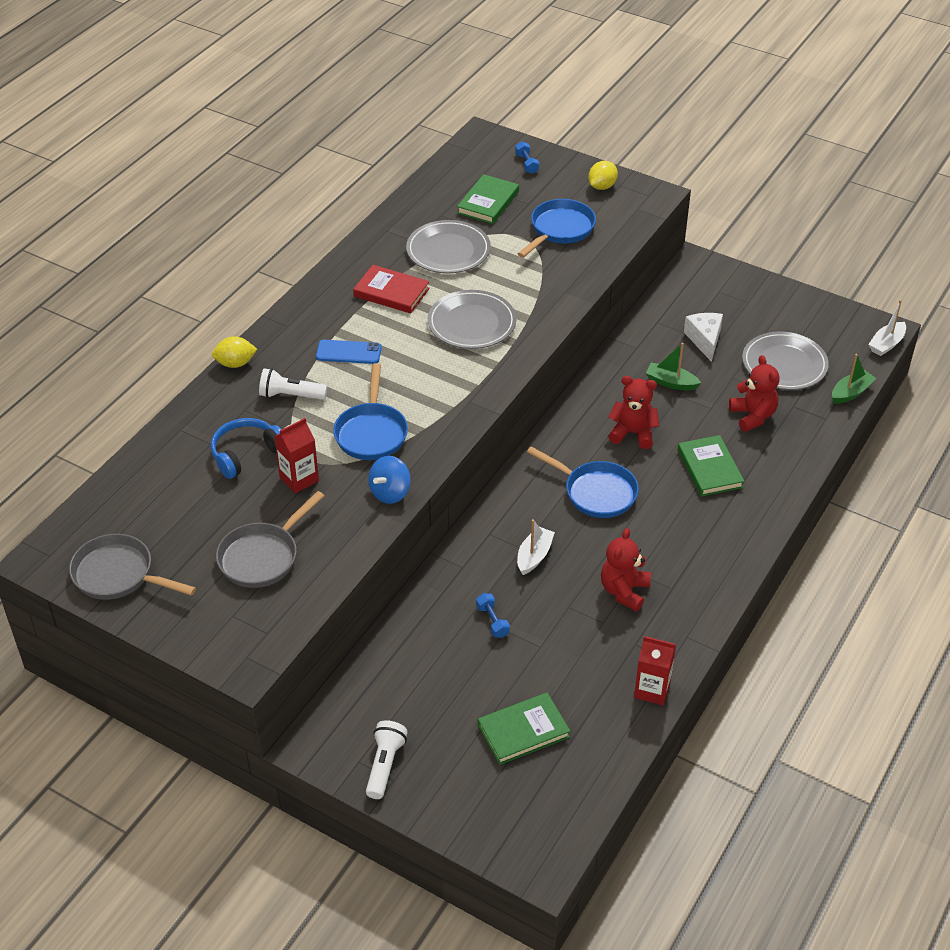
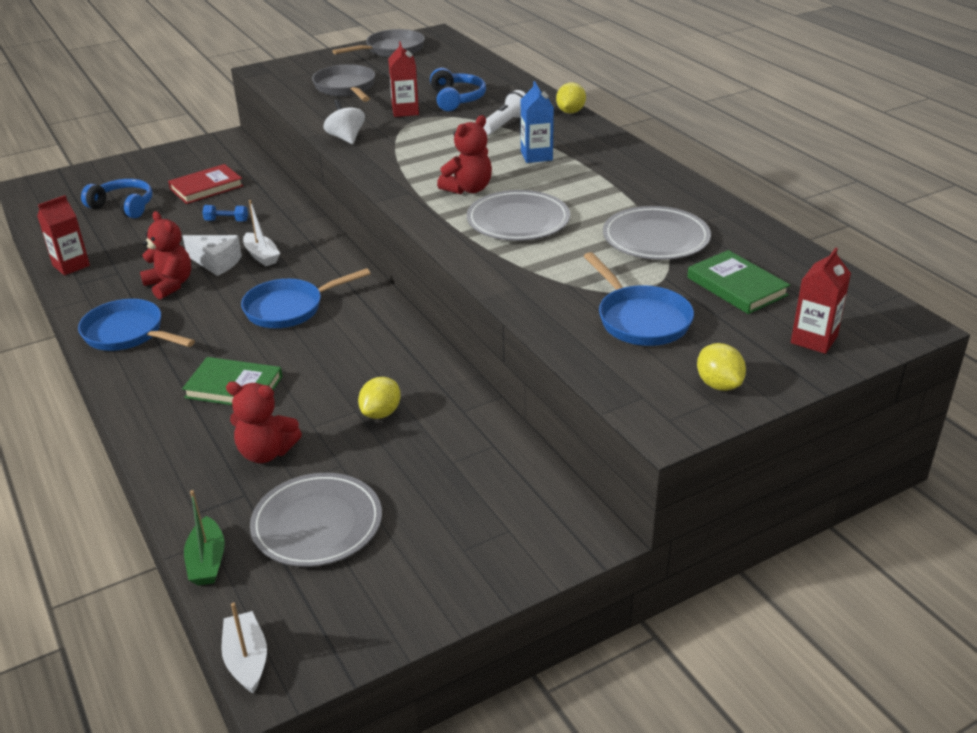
camera: 120 degrees right, 10 degrees down
blue phone [316,340,382,364] -> blue carton [521,81,554,163]
blue pan [333,363,408,460] -> blue pan moved to [78,299,195,351]
red book [353,265,430,314] -> red book moved to [168,164,243,204]
white flashlight [366,720,408,799] -> none
blue spinning top [368,456,411,504] -> white spinning top [324,99,365,144]
green book [478,692,570,765] -> blue headphones [81,179,152,218]
blue dumbbell [515,141,539,174] -> red carton [791,247,851,354]
red teddy bear [608,376,659,449] -> red teddy bear moved to [437,115,492,194]
green boat [646,343,701,391] -> yellow lemon [358,377,401,419]
white cheese [684,313,723,362] -> white cheese moved to [182,235,242,276]

